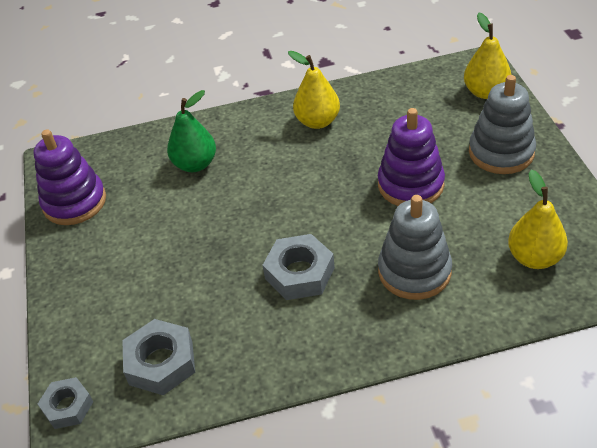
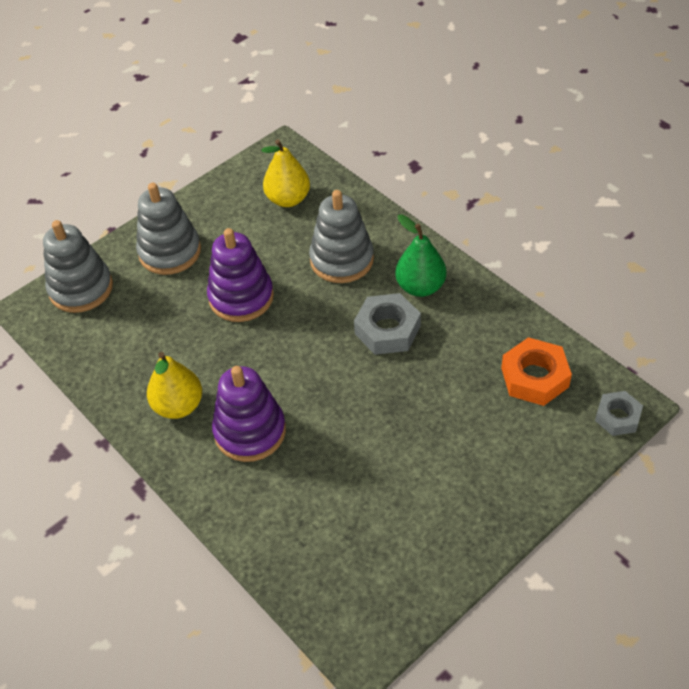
camera: 120 degrees left, 5 degrees up
purple stacking toy [33,130,106,225] -> purple stacking toy moved to [212,366,286,462]
grey nut [122,319,195,395] -> orange nut [501,337,572,406]
green pear [167,90,216,172] -> green pear moved to [395,214,446,297]
yellow pear [464,13,511,99] -> grey stacking toy [43,220,113,313]

